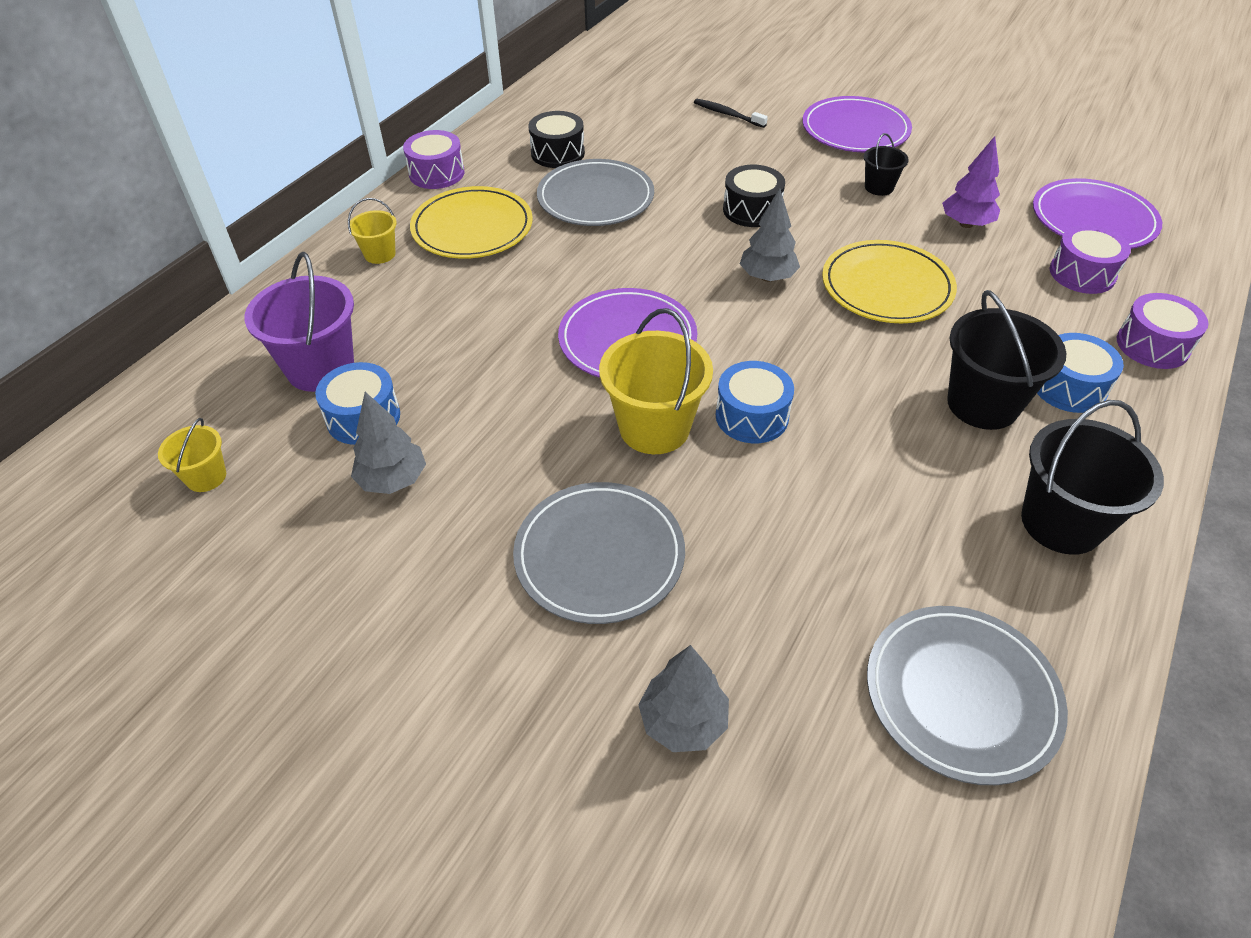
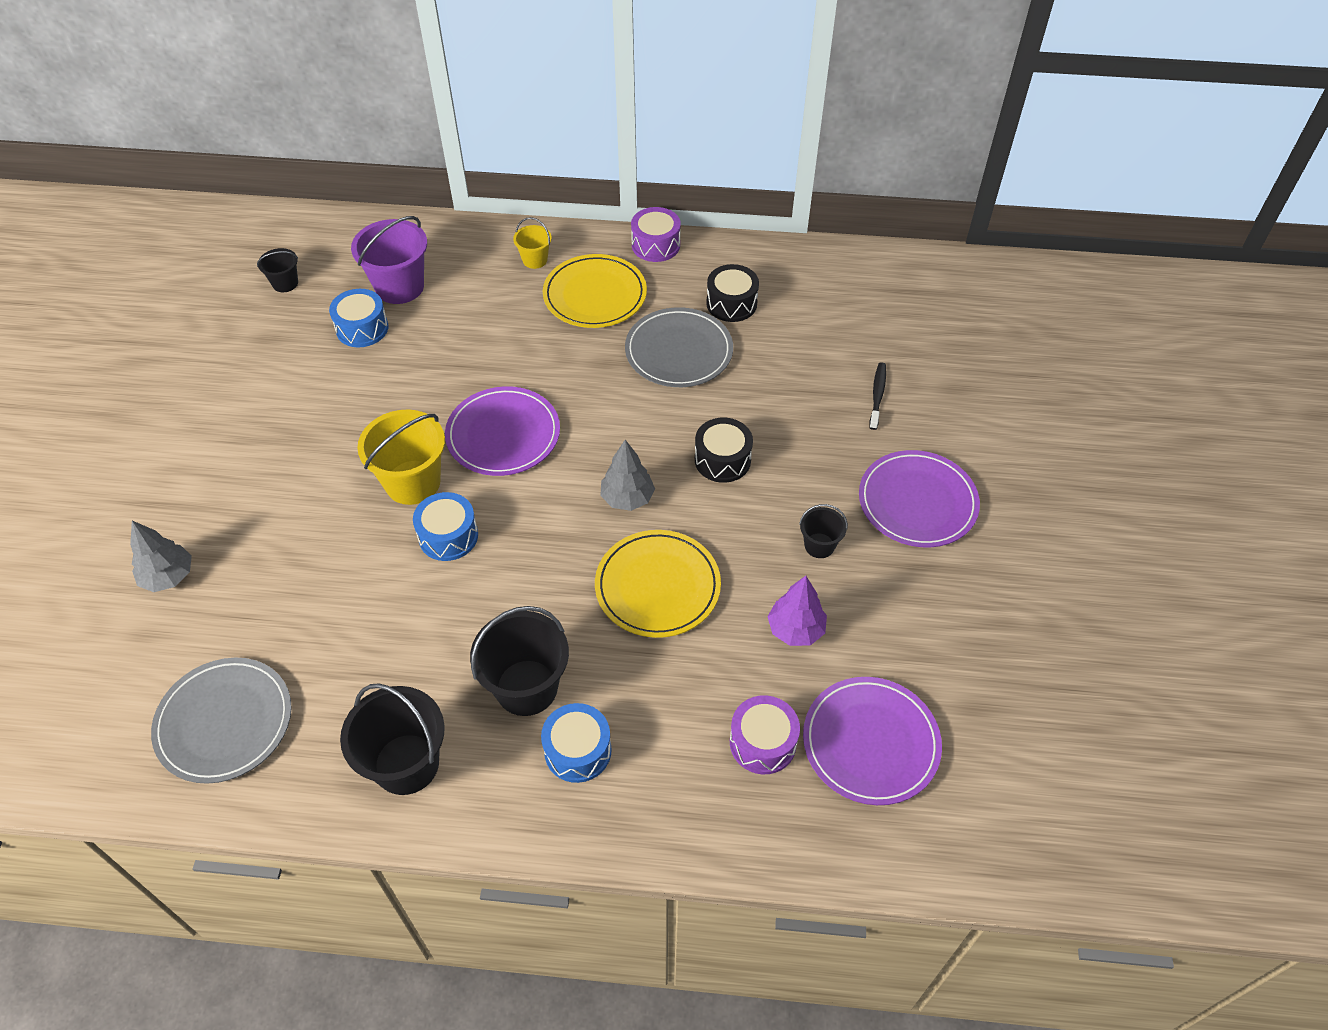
camera: 65 degrees right, 5 degrees up
yellow bucket [158,418,226,492] -> black bucket [257,248,298,292]
grey tree [351,392,426,494] -> none
grey plate [513,482,685,624] -> none
purple drum [1117,293,1209,369] -> none

